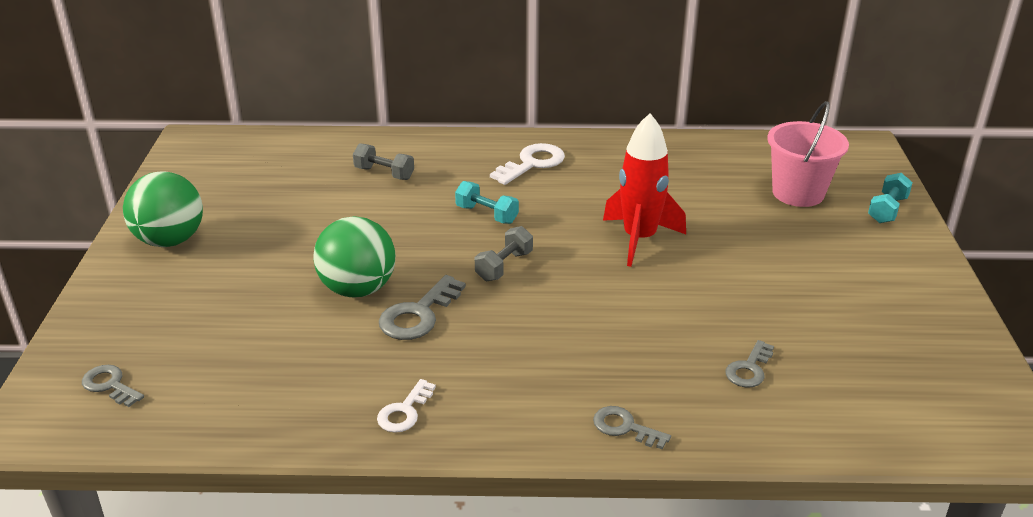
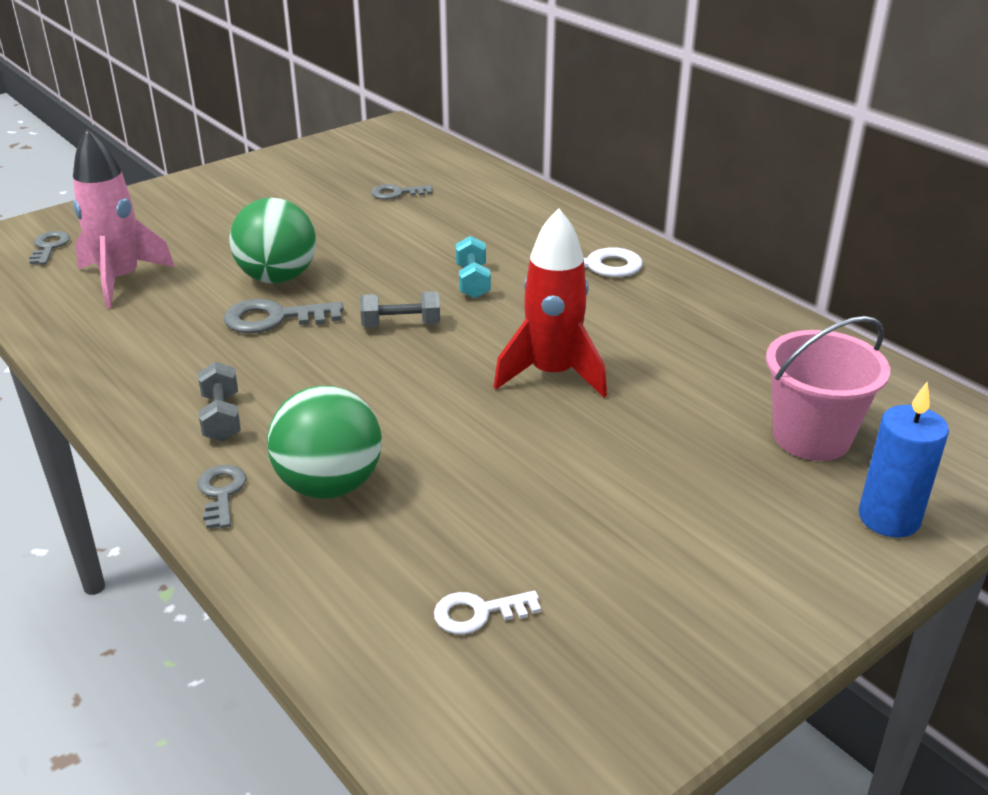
camera: 50 degrees right, 0 degrees up
green ball [123,171,203,247] -> green ball moved to [267,386,382,499]
grey dumbbell [353,143,414,180] -> grey dumbbell moved to [198,362,241,442]
white key [377,379,436,433] -> white key moved to [434,591,541,635]
grey key [725,340,774,387] -> grey key moved to [371,184,433,200]
turquoise dumbbell [868,173,913,223] -> blue candle [859,382,949,538]
none -> pink rocket [73,129,175,308]

